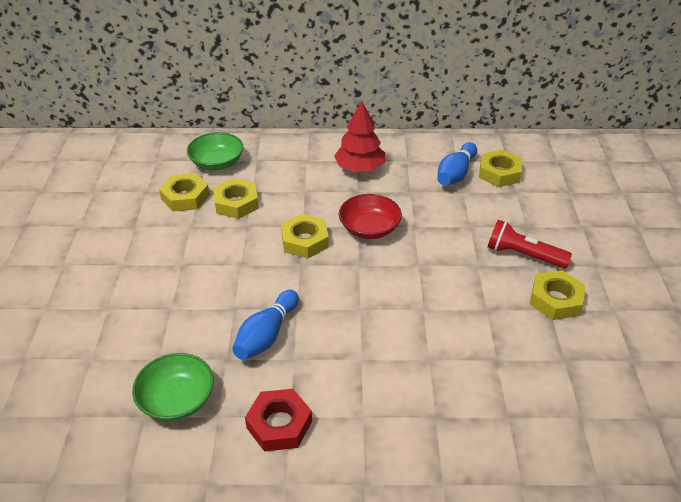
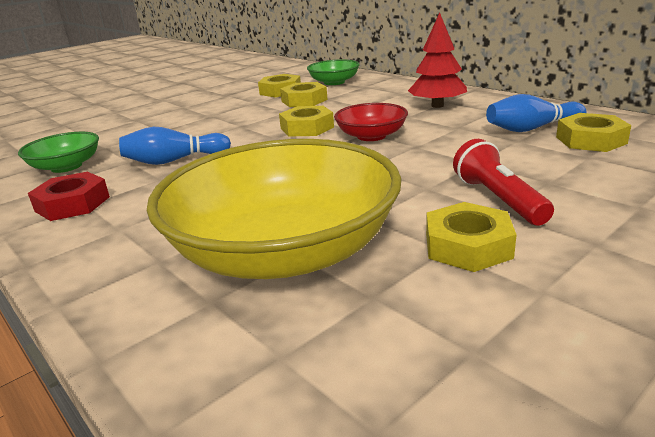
camera: 50 degrees right, 15 degrees down
none -> yellow bowl [147,139,402,279]

